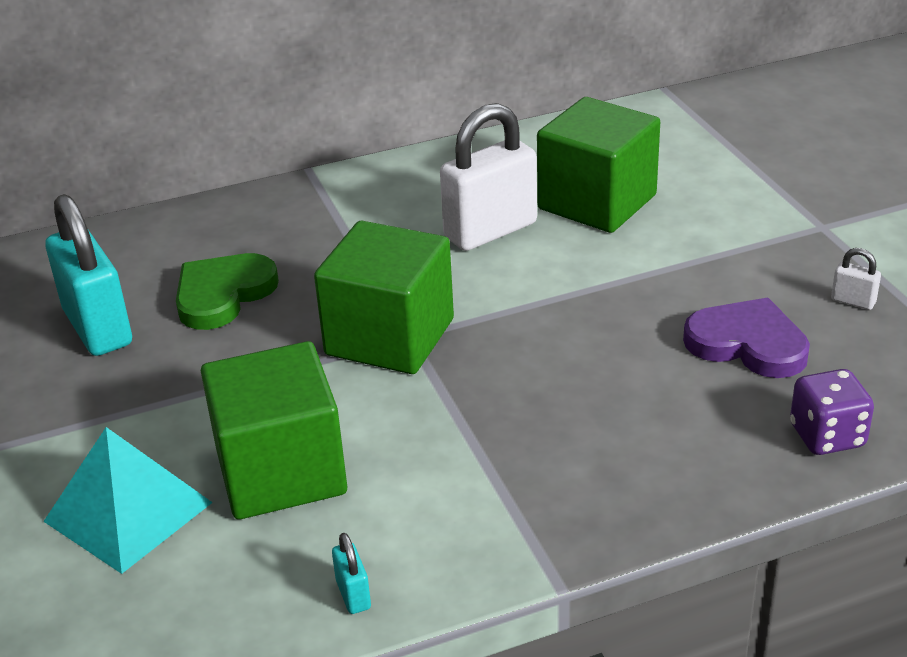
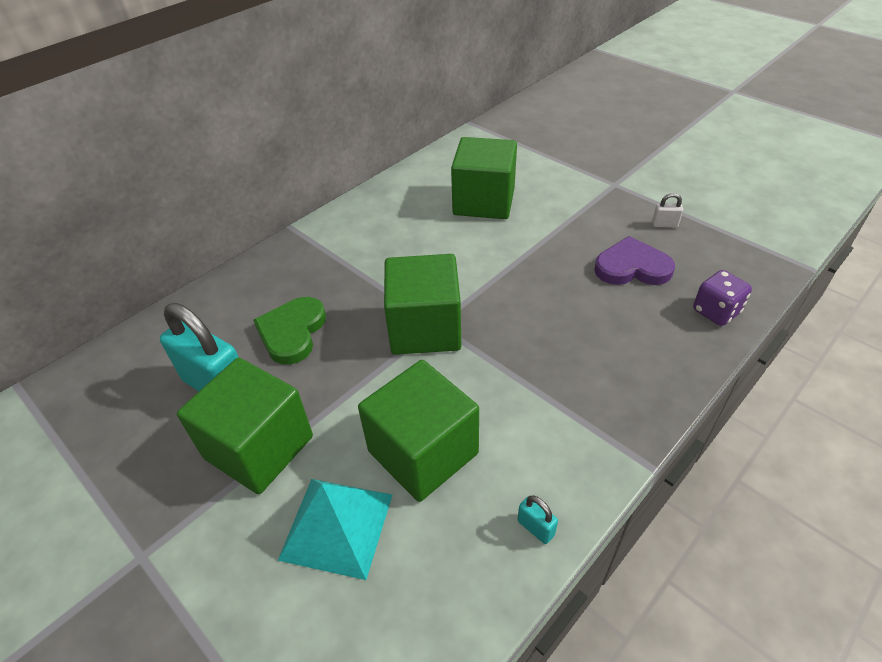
camera: 25 degrees left, 10 degrees up
white padlock [440,103,537,251] -> none
none -> green cube [177,358,313,494]

